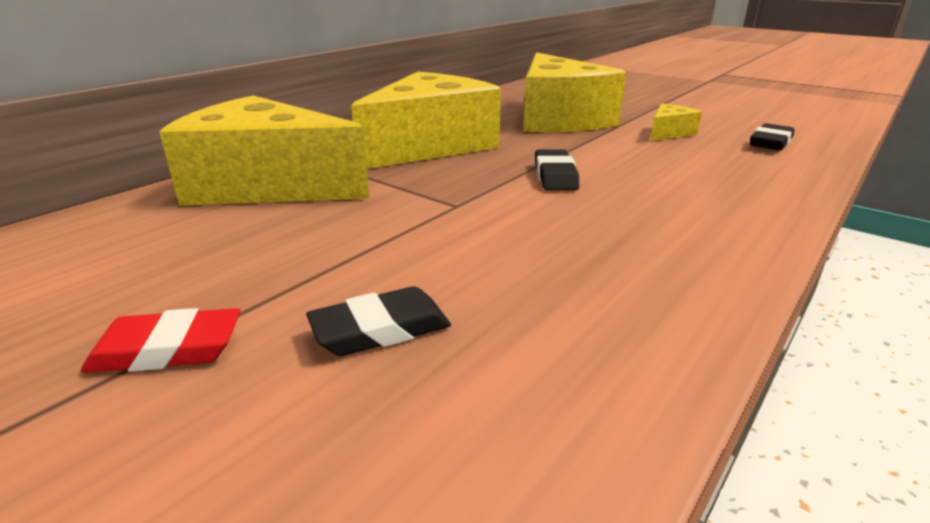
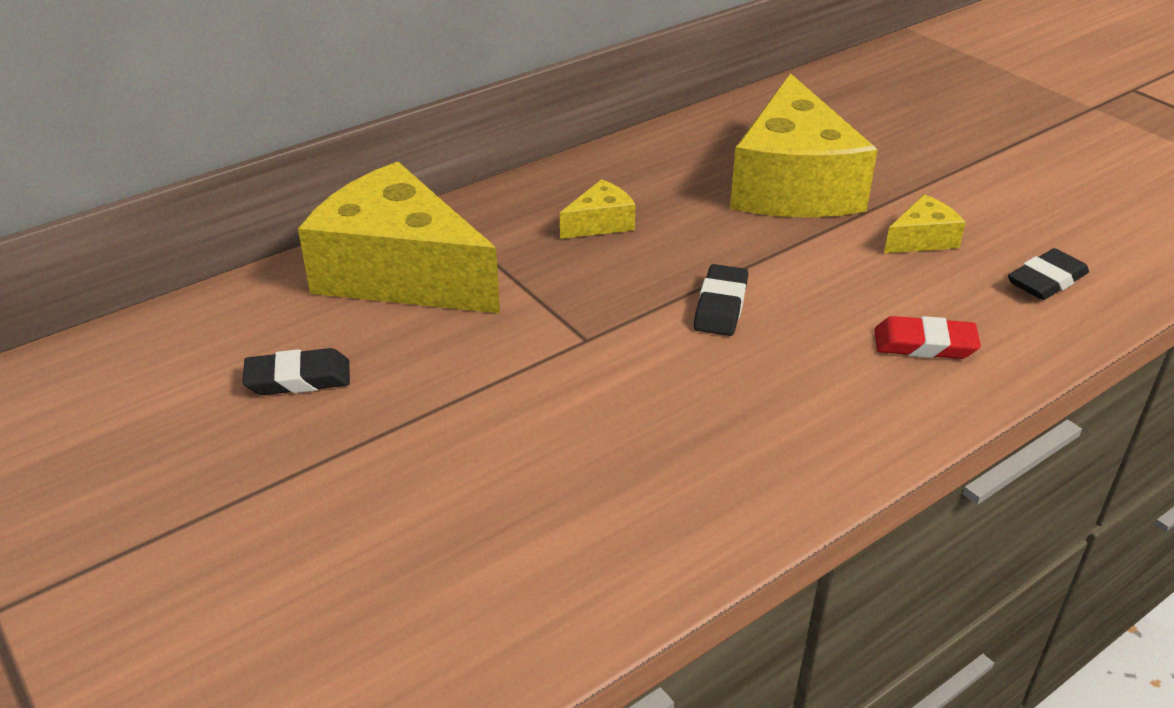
camera: 15 degrees right, 10 degrees up
red eraser [81,308,240,373] -> red eraser moved to [874,316,981,359]
black eraser [306,286,451,356] -> black eraser moved to [243,348,350,395]
yellow cheese [351,72,501,169] -> yellow cheese [560,179,635,239], size x0.42

